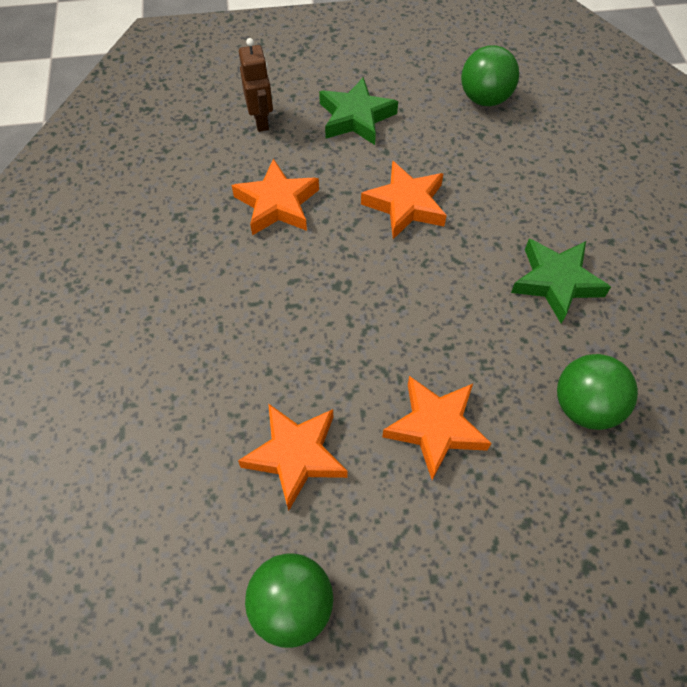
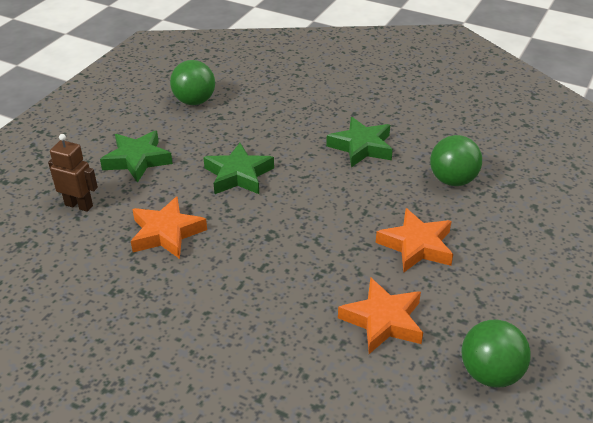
camera: 55 degrees left, 20 degrees down
orange star [361,160,447,239] -> green star [203,143,274,194]

